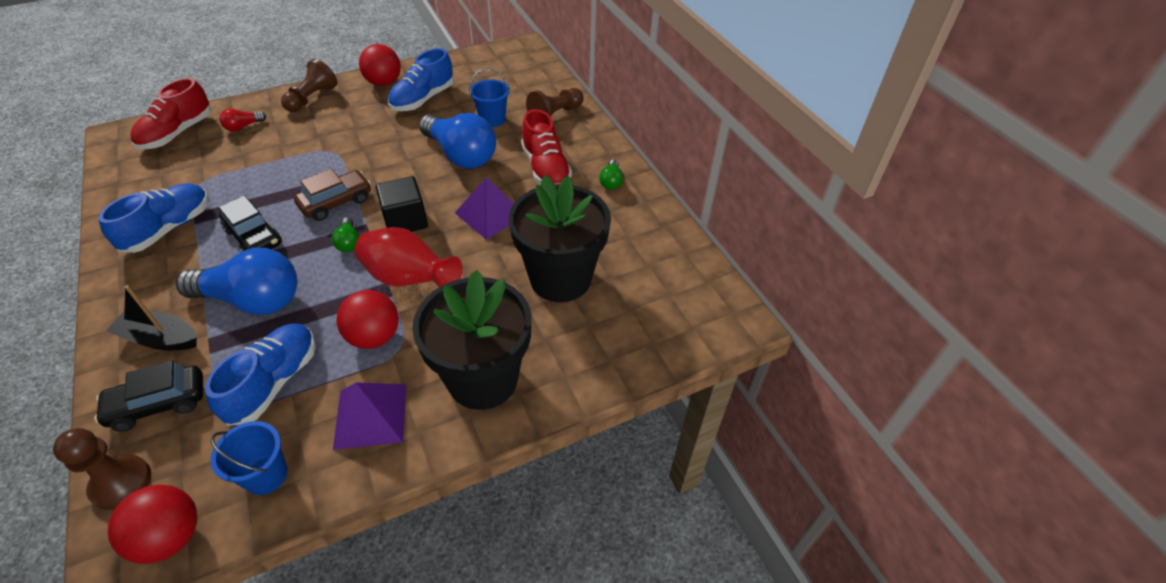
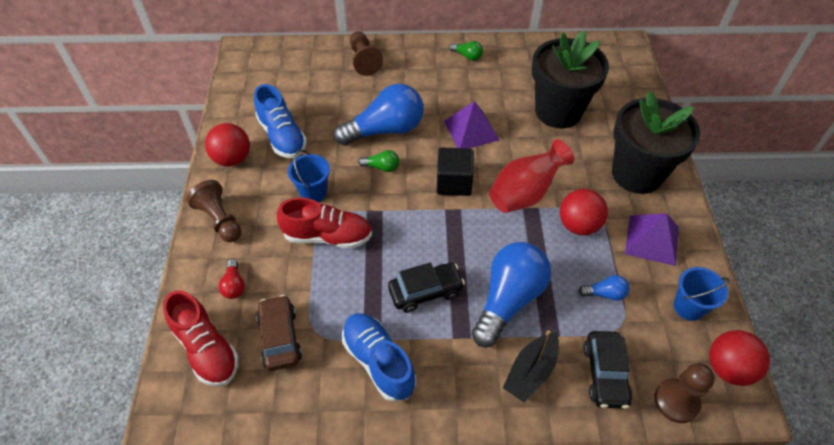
camera: 65 degrees left, 5 degrees up
blue shoe [205,323,316,426] -> blue light bulb [578,275,630,301]
brown car [294,169,371,221] -> brown car moved to [256,295,302,371]
green light bulb [332,217,360,252] -> green light bulb moved to [358,150,399,172]
blue bucket [469,68,509,127] -> blue bucket moved to [288,150,330,202]
red shoe [521,109,572,185] -> red shoe moved to [277,198,372,249]

